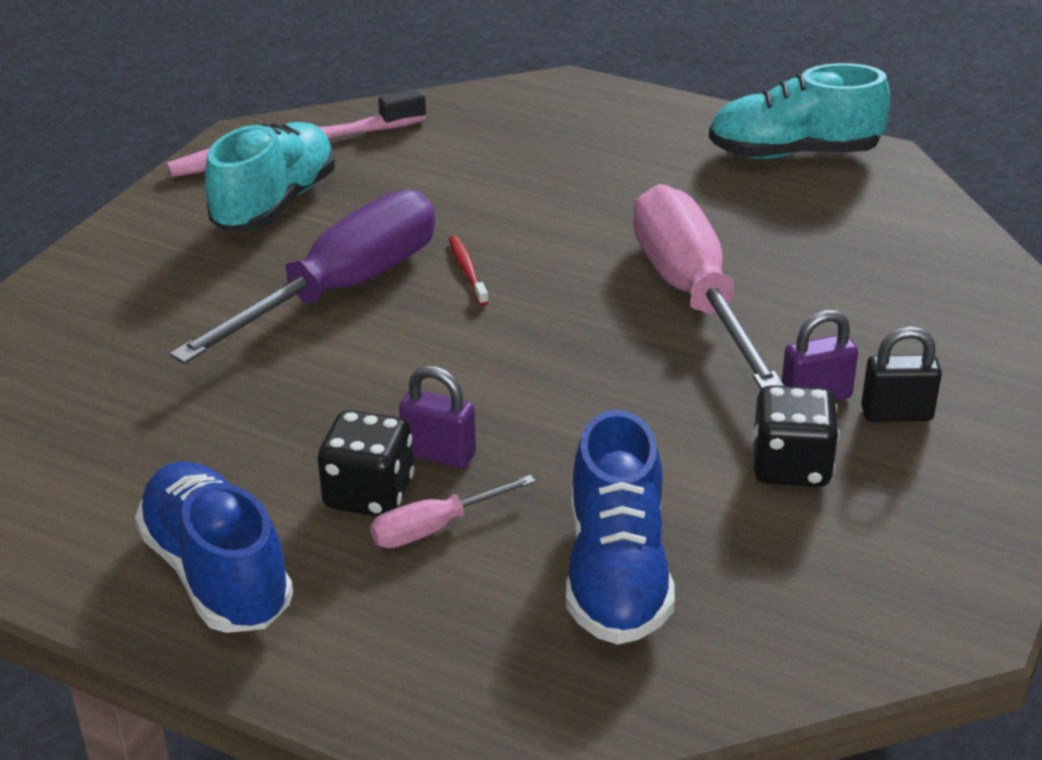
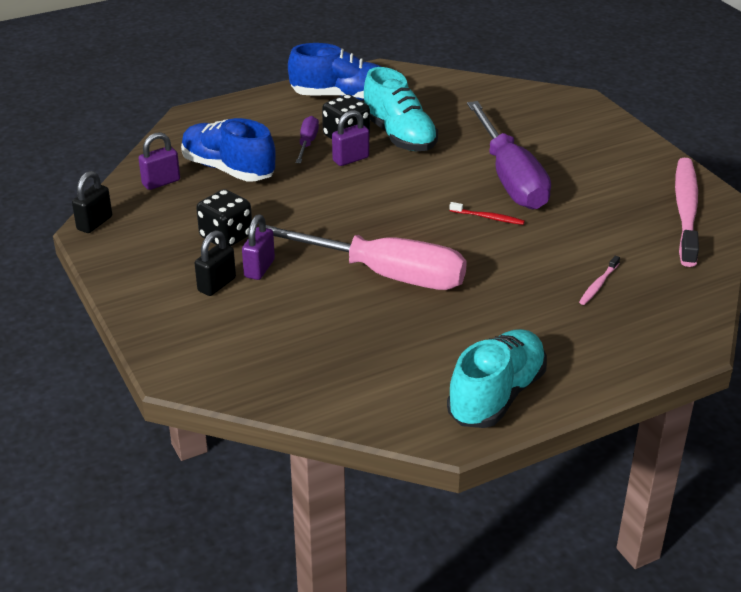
camera: 125 degrees right, 0 degrees up
turquoise shoe [205,122,335,231] -> turquoise shoe moved to [364,67,438,151]
pink screwdriver [370,475,536,548] -> purple screwdriver [296,116,319,163]
none -> black padlock [72,171,112,233]
none -> purple padlock [138,132,180,190]
none -> pink toothbrush [579,256,620,305]

